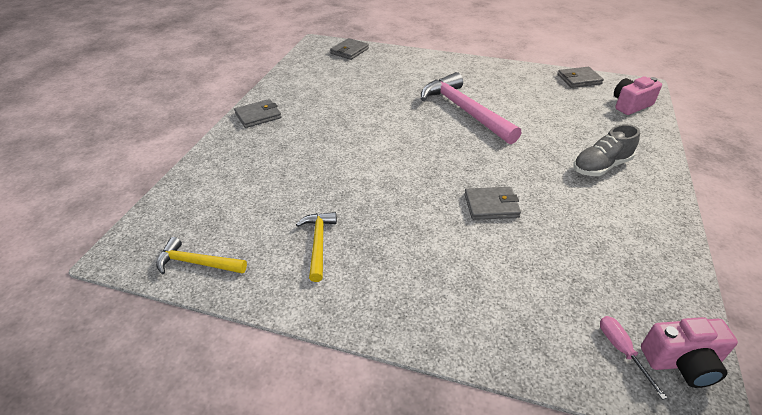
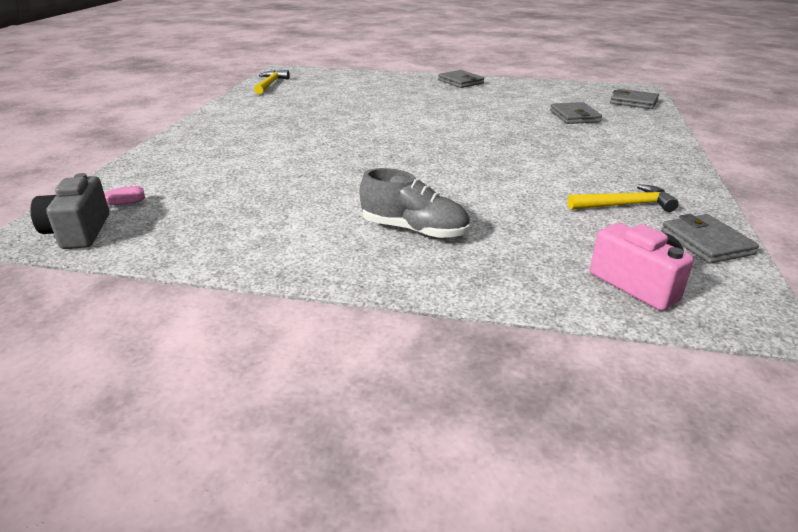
camera: 85 degrees right, 10 degrees down
yellow hammer [296,212,337,282] -> yellow hammer moved to [568,184,679,212]
pink hammer [421,72,521,144] -> none
grey wallet [465,187,521,220] -> grey wallet moved to [550,102,602,124]
grey shoe [573,124,640,176] -> grey shoe turned 150 degrees clockwise [360,168,470,239]
pink camera [641,317,738,388] -> grey camera [30,173,109,249]

